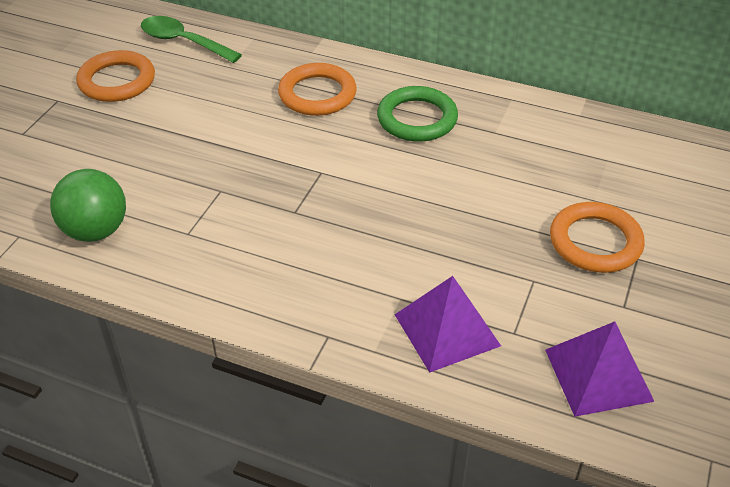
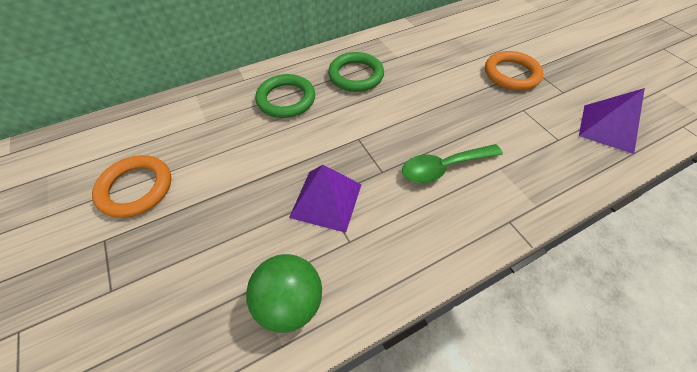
camera: 50 degrees left, 10 degrees up
green spoon [141,16,242,63] -> green spoon moved to [402,144,503,183]
orange ring [278,63,357,116] -> green ring [255,74,315,118]
purple pyramid [394,276,501,373] -> purple pyramid moved to [289,165,362,233]

